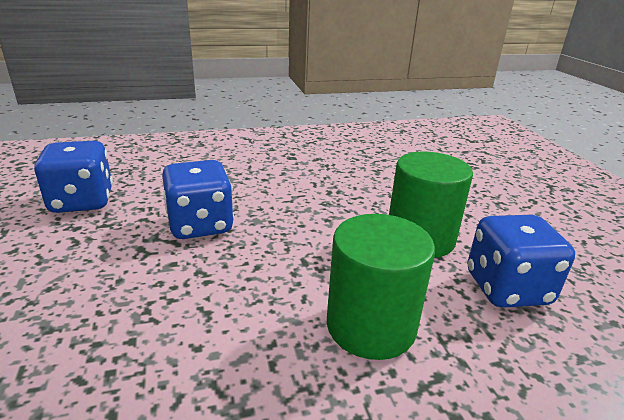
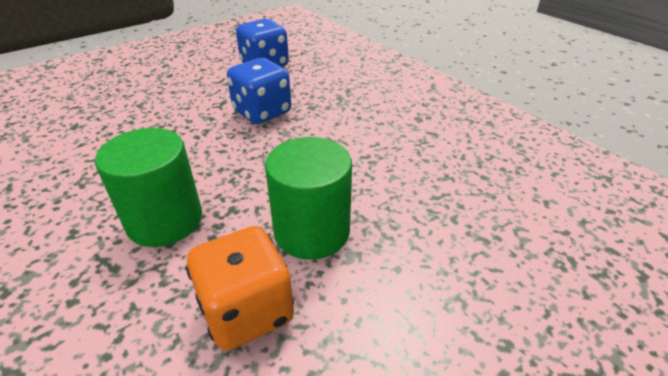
camera: 70 degrees right, 10 degrees up
blue dice [467,215,575,308] -> orange dice [186,226,294,350]

